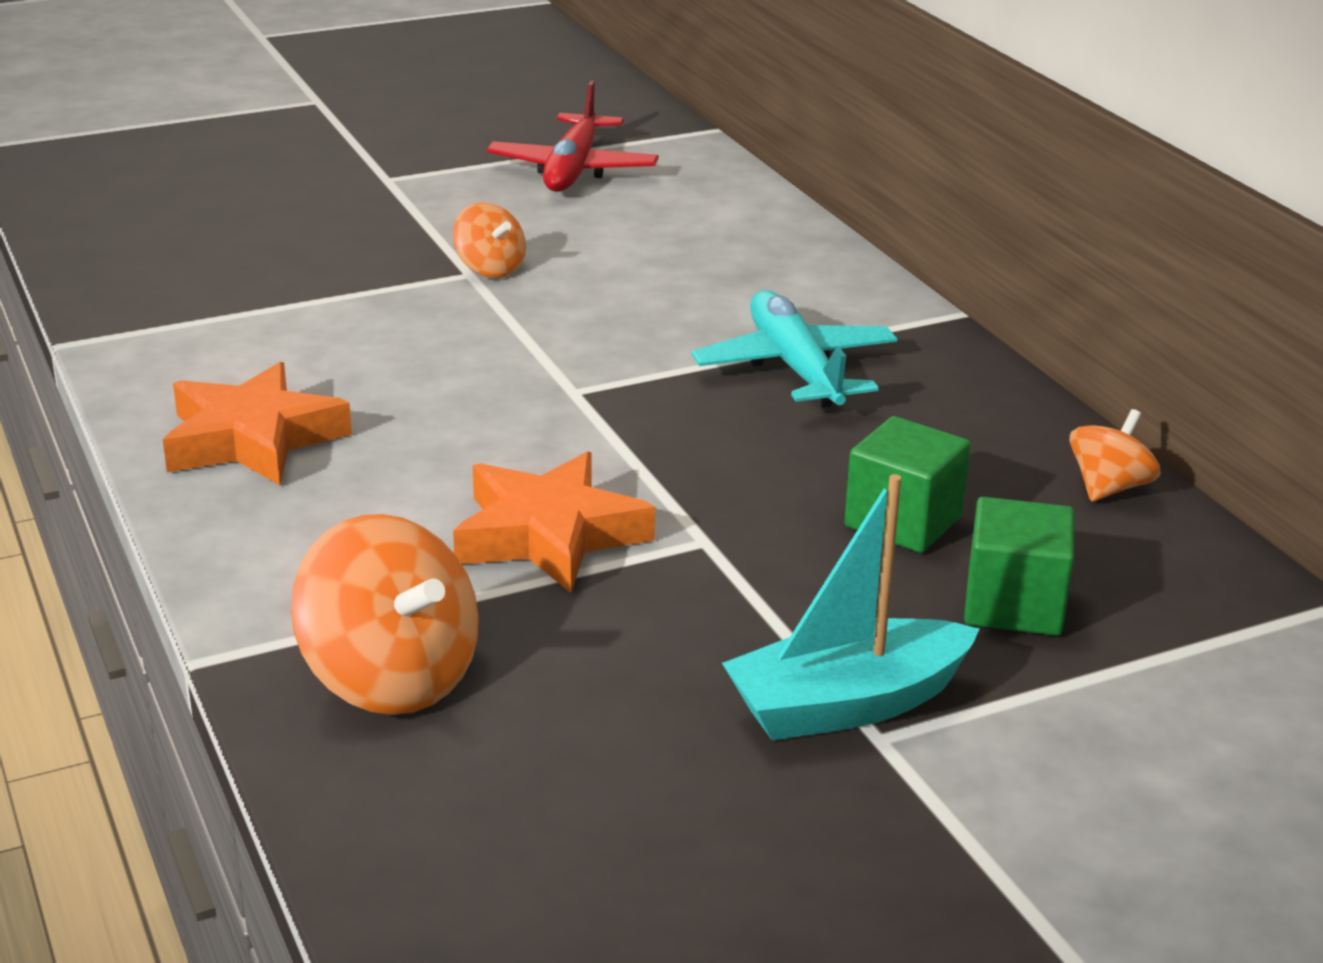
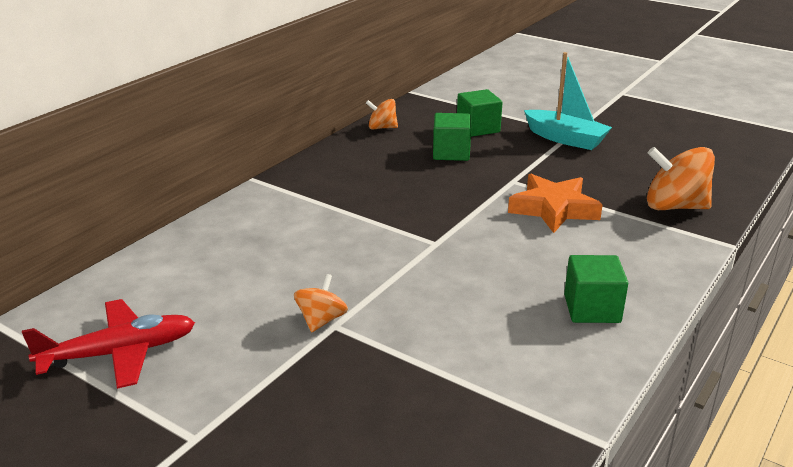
camera: 120 degrees left, 0 degrees up
orange star [163,362,352,485] -> green cube [564,255,628,323]
orange spinning top [291,514,479,715] -> orange spinning top turned 90 degrees counterclockwise [647,147,715,210]
turquoise plane [691,290,897,407] -> none

